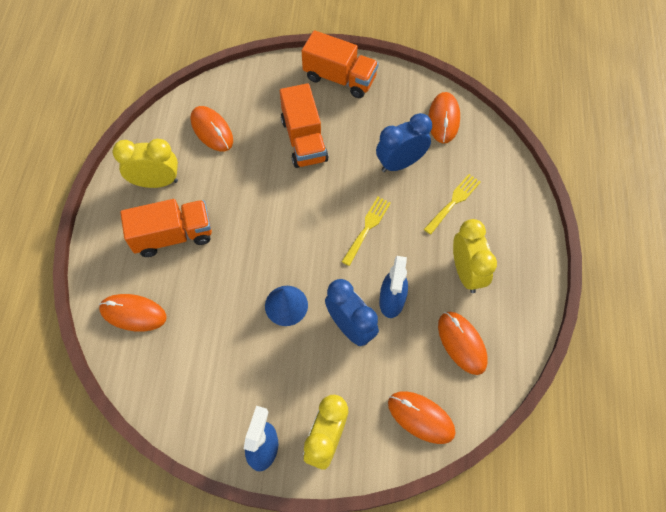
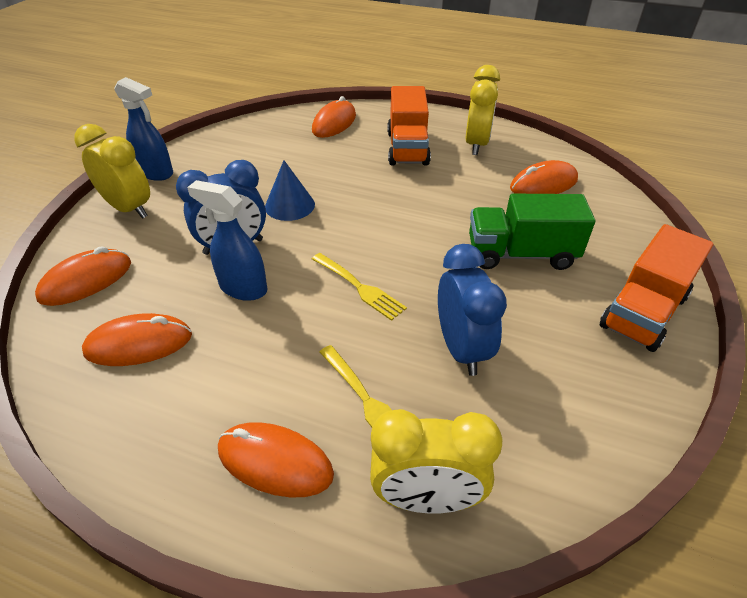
camera: 105 degrees right, 20 degrees down
orange truck [280,83,329,168] -> green truck [469,194,595,270]
orange mouse [429,92,460,144] -> orange mouse moved to [218,422,334,497]
yellow clock [453,219,497,293] -> yellow clock moved to [370,409,502,513]

